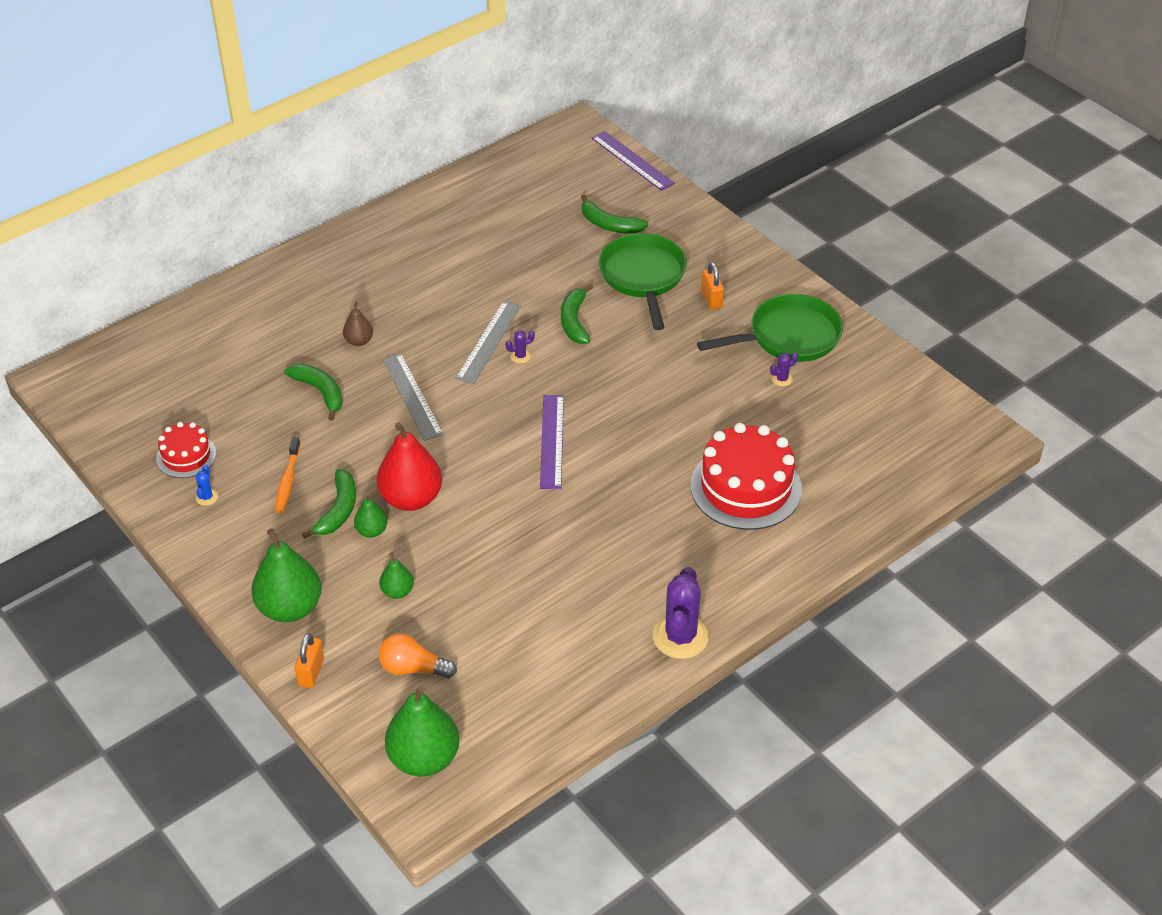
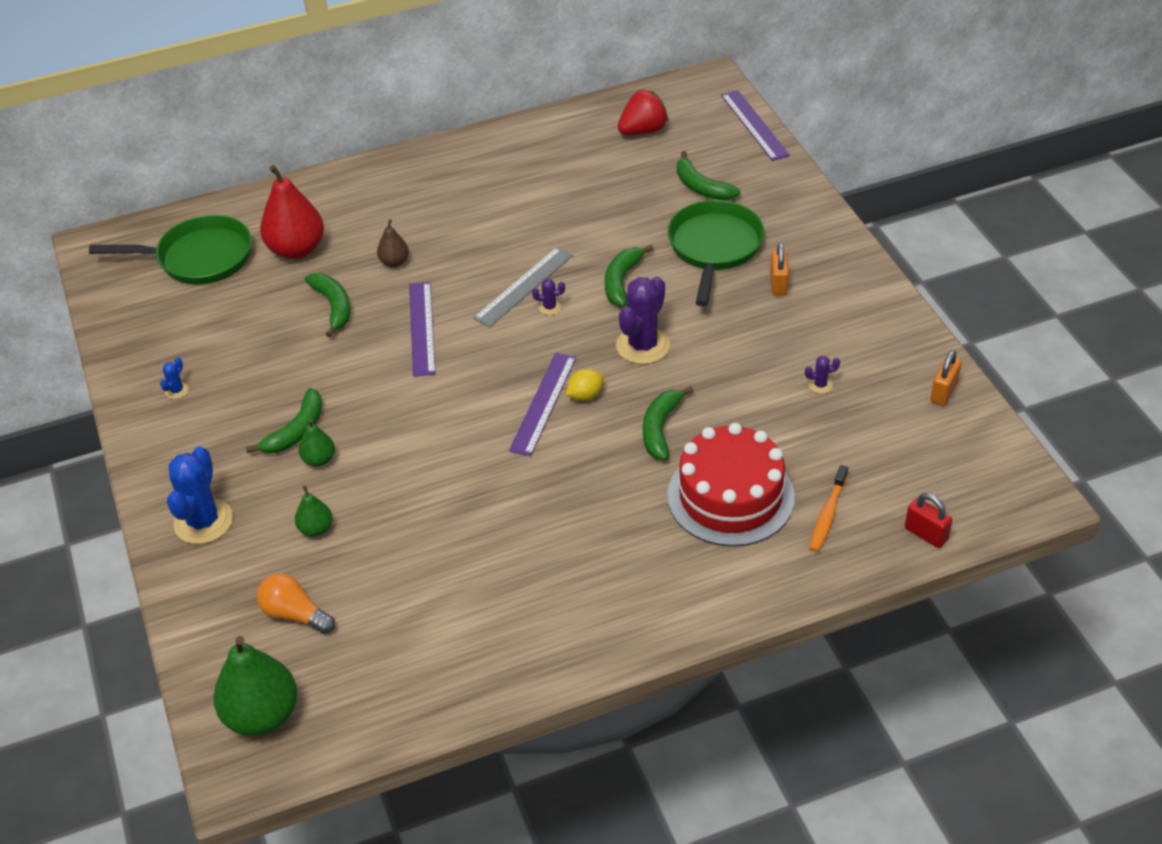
camera: 20 degrees right, 0 degrees up
red cake [156,422,216,478] -> none
green pear [251,528,322,622] -> blue cactus [167,446,233,544]
orange toothbrush [275,437,301,513] -> orange toothbrush moved to [809,465,848,552]
orange padlock [295,633,324,688] -> orange padlock moved to [930,350,962,406]
red pear [377,422,442,511] -> red pear moved to [260,165,324,259]
grey ruler [383,353,444,441] -> purple ruler [409,282,436,377]
purple cactus [653,567,709,659] -> purple cactus moved to [616,276,670,364]
green pan [697,294,843,362] -> green pan moved to [89,215,252,284]
none -> yellow lemon [566,369,604,401]
none -> red strawberry [618,90,668,135]
none -> green banana [643,386,693,460]
none -> red padlock [905,493,952,548]

